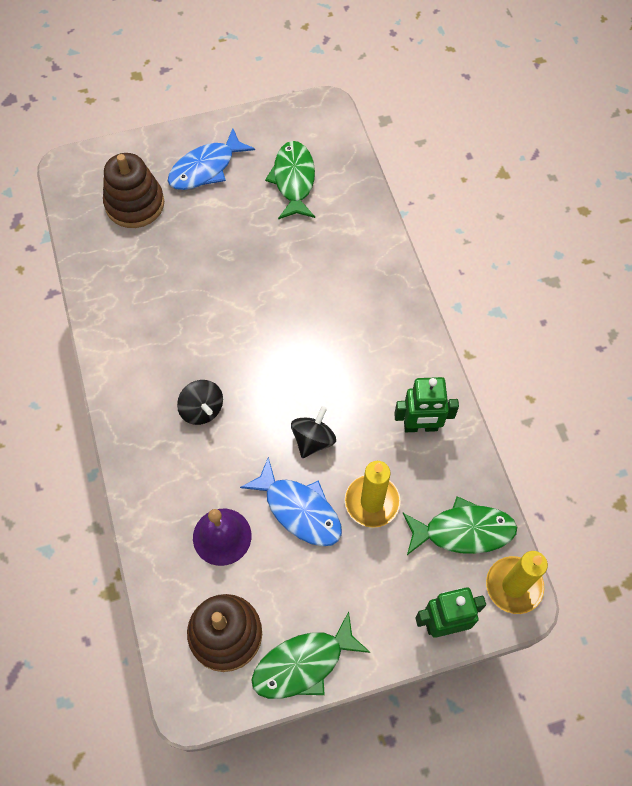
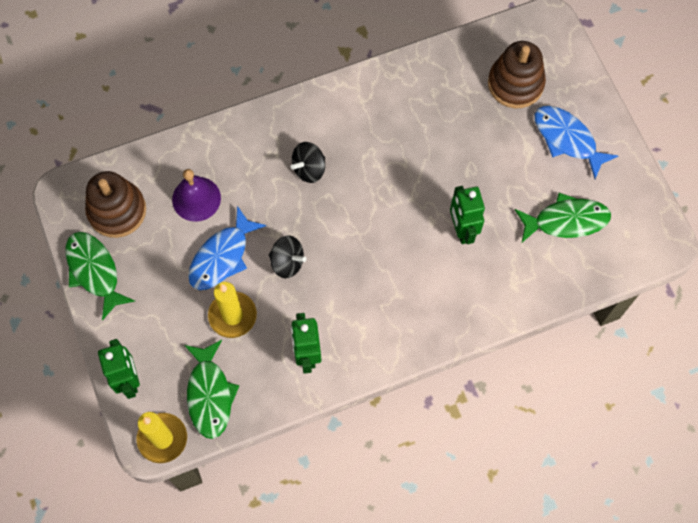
camera: 85 degrees right, 5 degrees up
none -> green robot [450,186,485,244]

